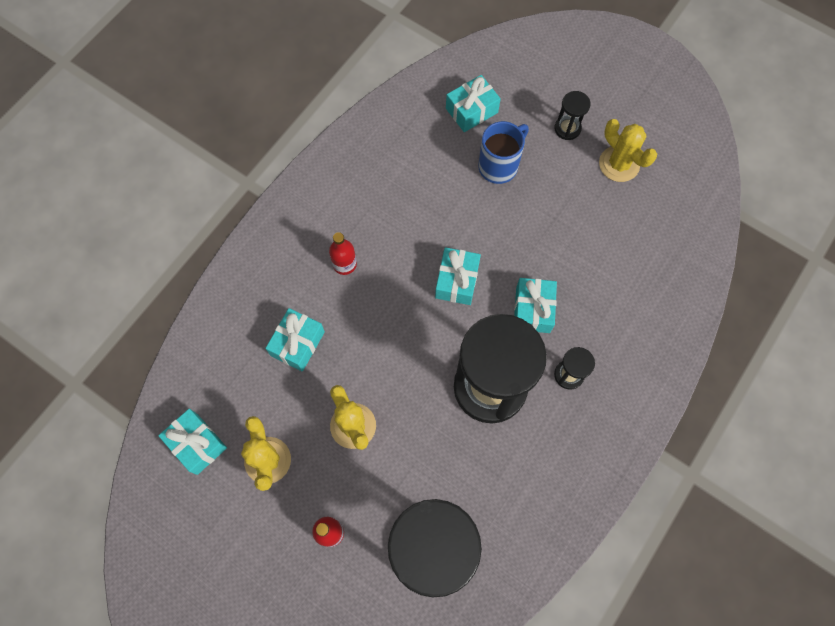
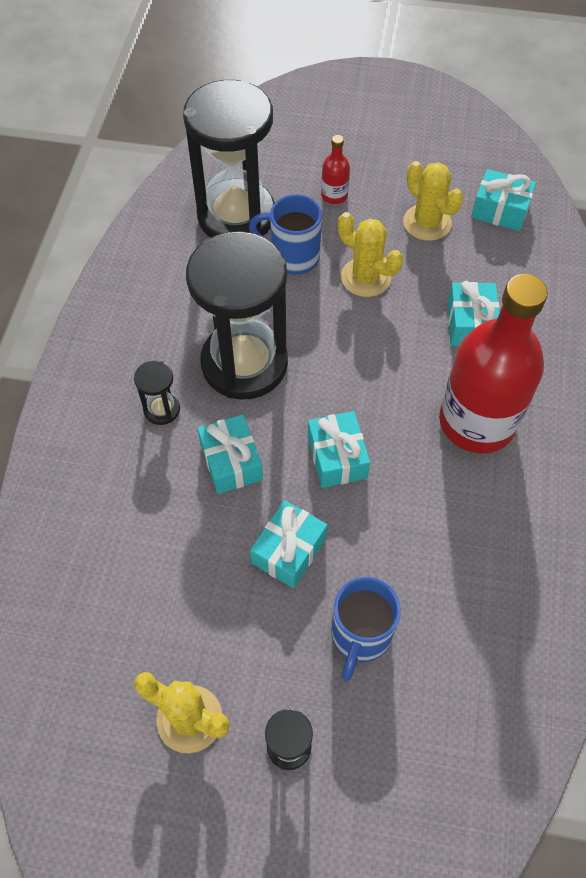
camera: 155 degrees right, 10 degrees down
red bottle [329,232,357,275] -> red bottle [439,274,548,453], size x2.48
turquoise gift [446,75,501,132] -> turquoise gift moved to [250,500,327,588]
none -> blue mug [249,194,322,275]

